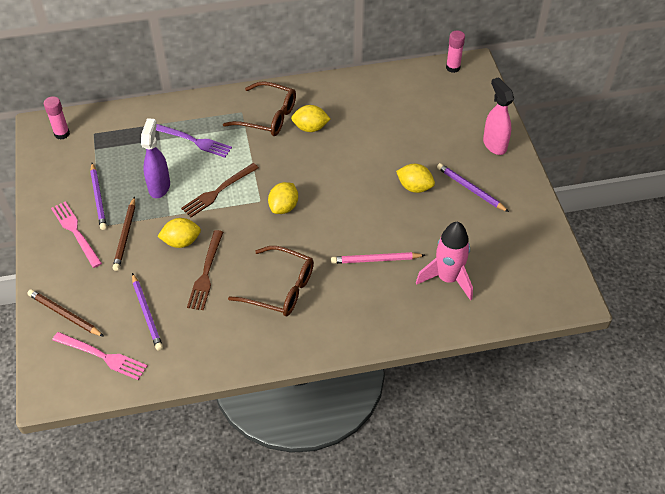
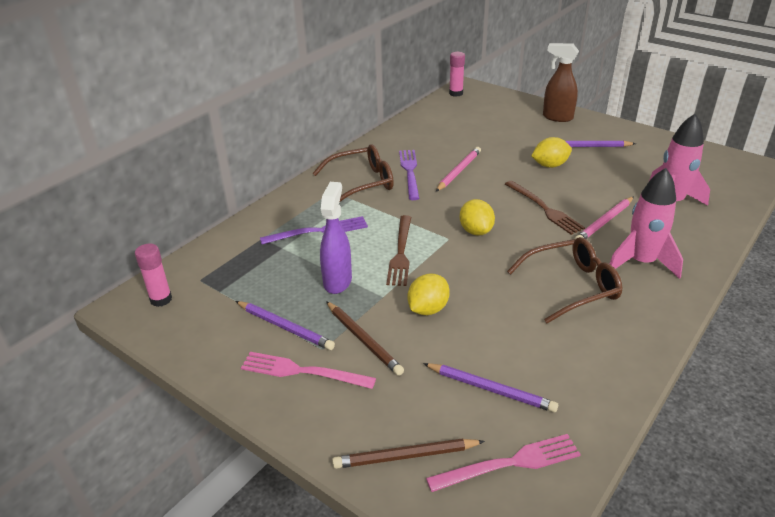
camera: 40 degrees left, 15 degrees down
purple spray bottle [141,118,170,198] -> purple spray bottle turned 45 degrees clockwise [320,182,352,294]
brown fork [187,230,223,310] -> brown fork moved to [505,181,585,235]
yellow lemon [291,105,330,132] -> purple fork [399,150,419,200]
pink spray bottle [483,77,514,155] -> brown spray bottle [543,43,579,122]
none -> pink pencil [436,147,481,191]
none -> pink rocket [610,168,683,279]

